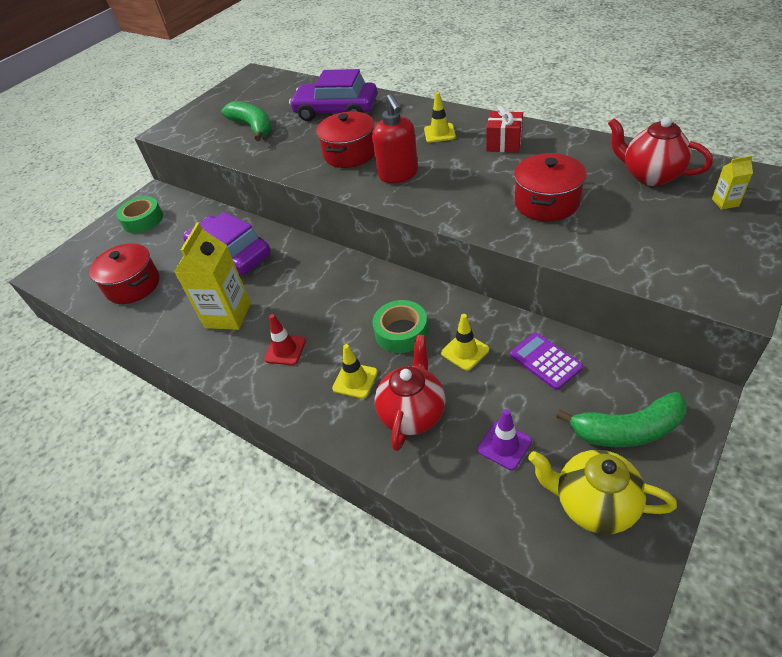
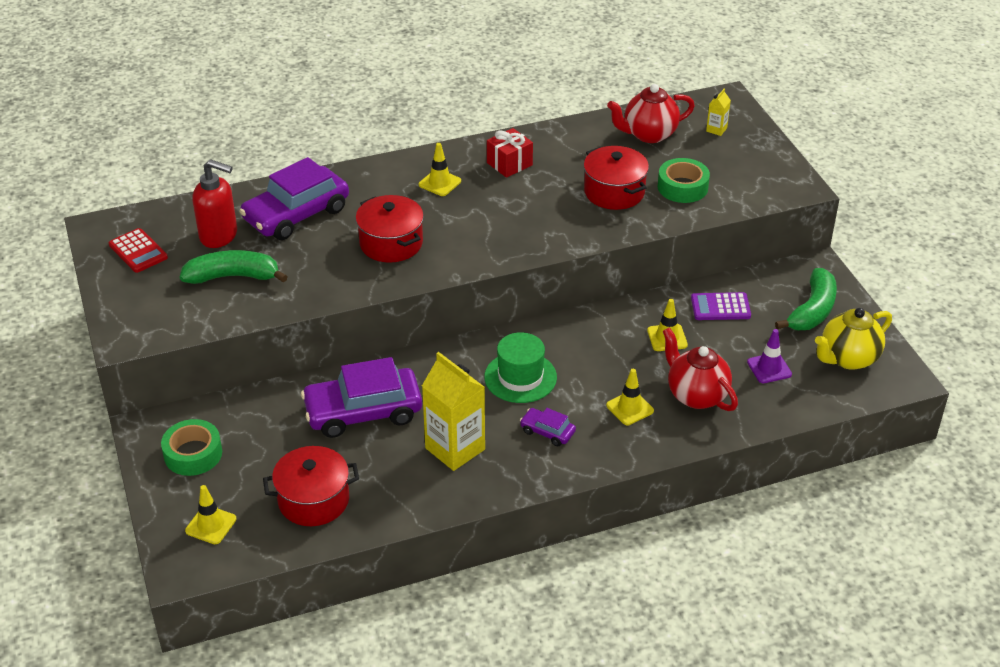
camera: 60 degrees left, 5 degrees down
red traffic cone [264,314,306,365] -> purple car [520,408,576,446]
red soap dispenser [372,94,418,183] -> red soap dispenser moved to [193,159,237,248]
green tape [373,300,428,353] -> green tape moved to [658,158,710,203]
none -> red calculator [109,228,168,273]
none -> yellow traffic cone [185,485,237,544]
none -> green hat [484,332,557,403]

